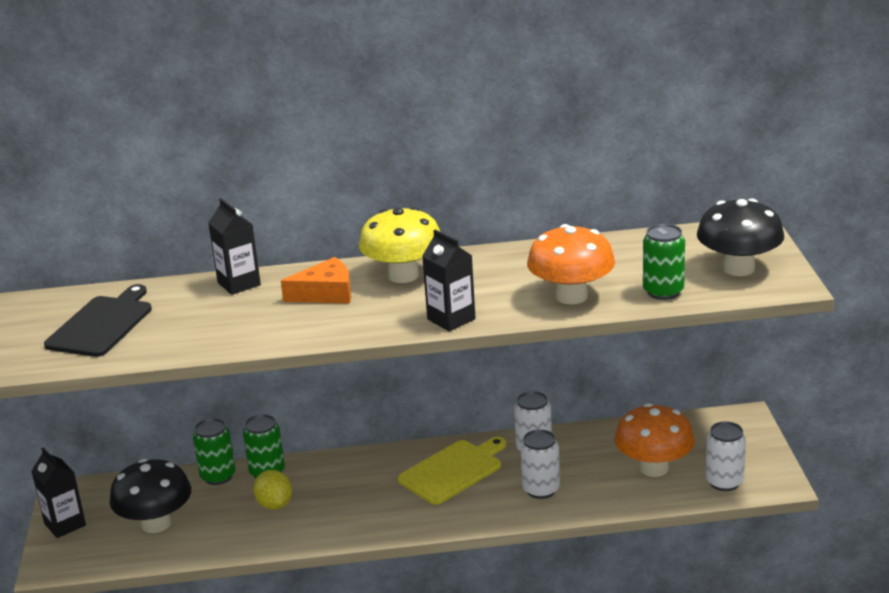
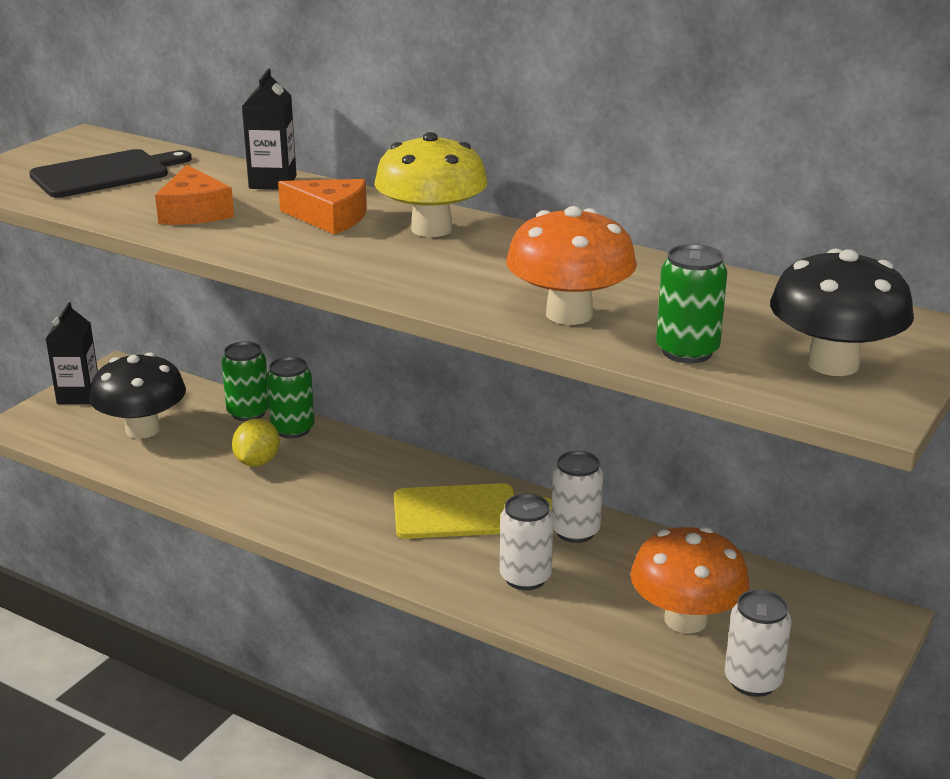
camera: 35 degrees right, 0 degrees up
black carton [422,230,476,331] -> none
none -> orange cheese [155,165,234,225]

